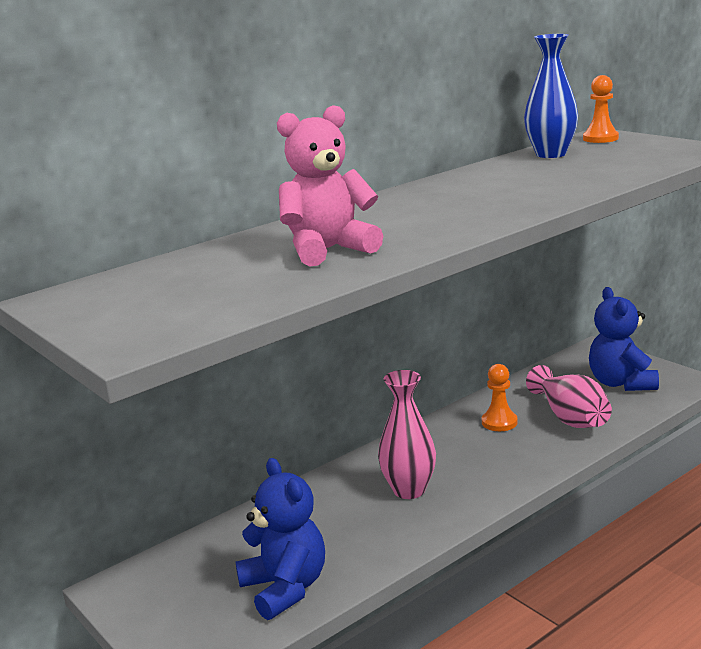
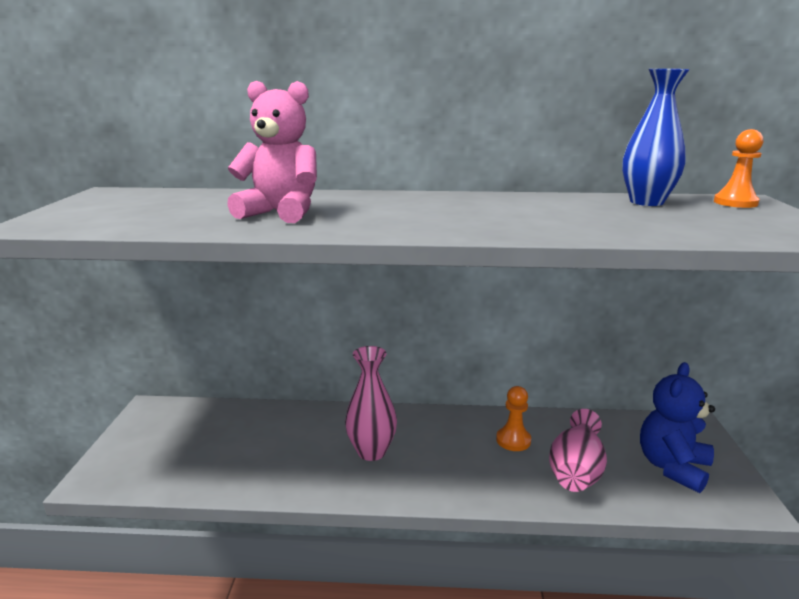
camera: 40 degrees right, 0 degrees up
blue teddy bear [236,458,325,620] -> none

